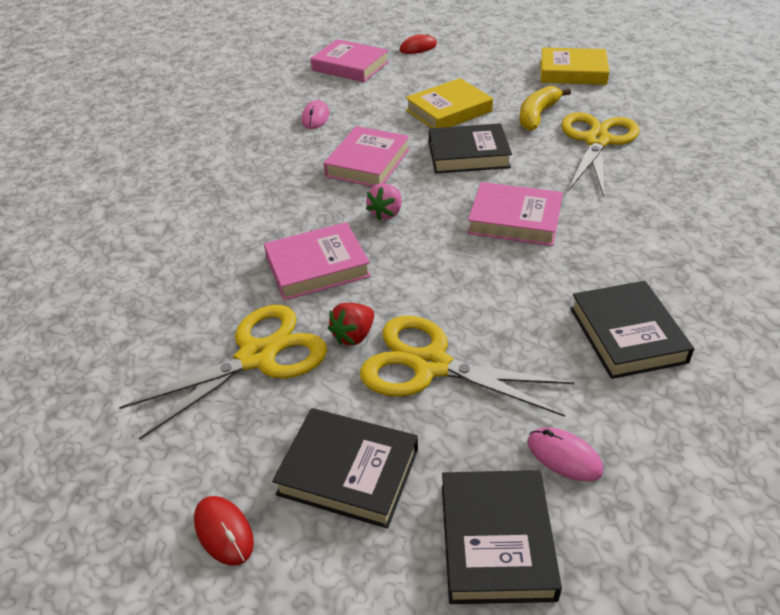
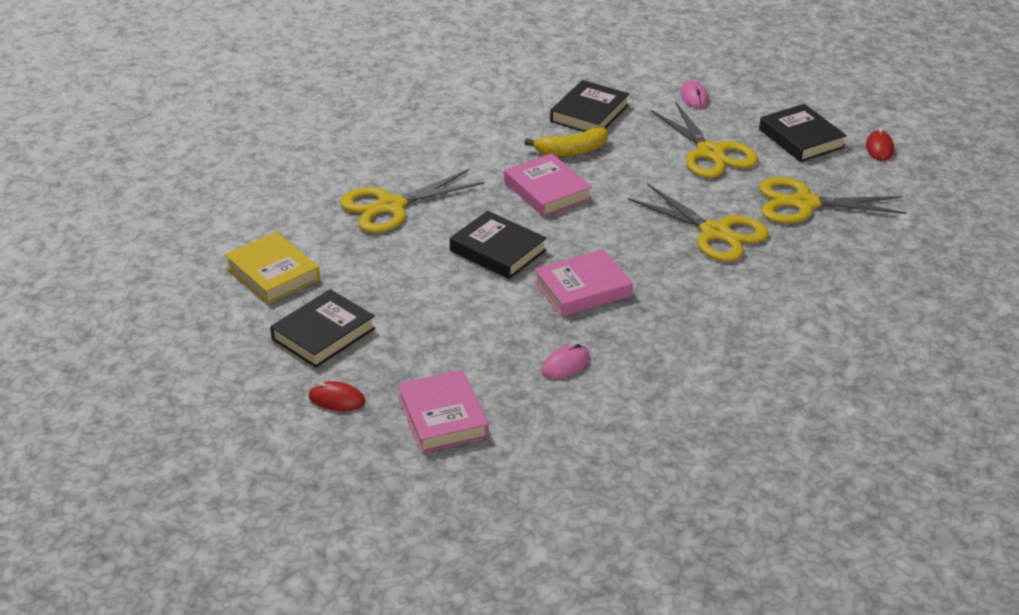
camera: 140 degrees left, 5 degrees down
pink book [264,222,371,301] -> yellow scissors [627,183,769,262]
red strawberry [328,303,374,345] -> none
pink strawberry [366,183,402,221] -> none
yellow book [405,78,493,128] -> none
black book [442,470,562,604] -> black book moved to [270,289,375,368]
yellow banana [519,86,571,131] -> yellow banana moved to [525,127,608,157]

